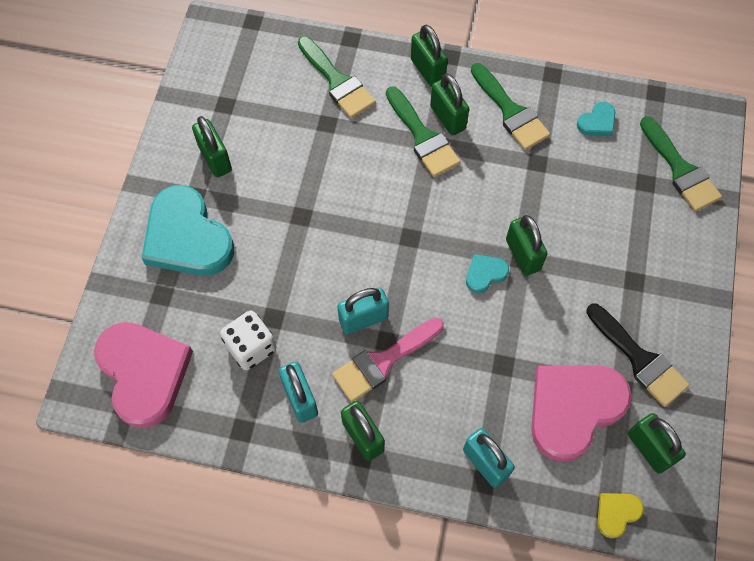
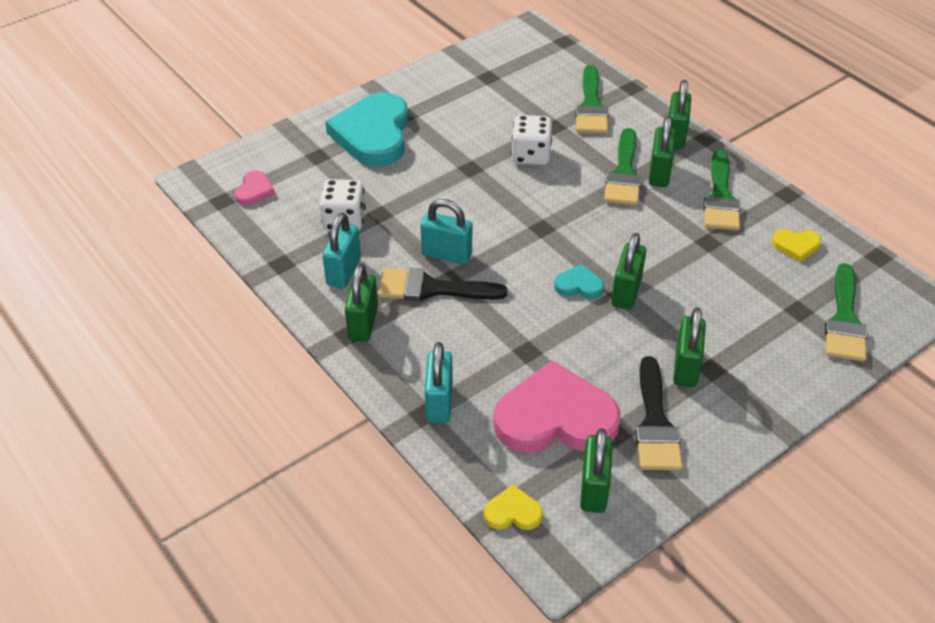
camera: 40 degrees right, 20 degrees down
pink heart [94,322,193,428] -> pink heart [234,171,275,205], size x0.44
green padlock [192,116,232,177] -> green padlock moved to [673,307,706,387]
pink brush [332,318,444,402] -> black brush [378,268,508,301]
turquoise heart [577,102,616,136] -> yellow heart [772,229,821,262]
none -> white dice [511,115,552,165]

